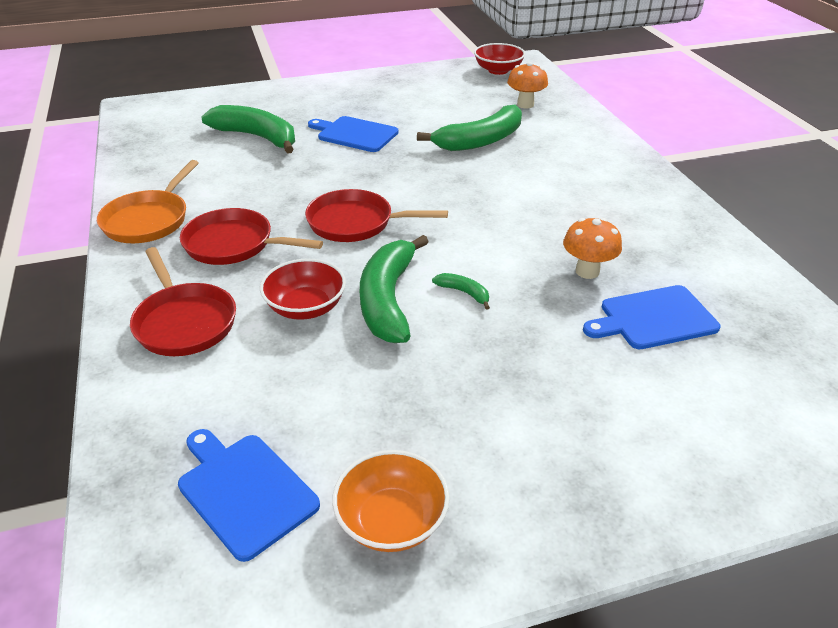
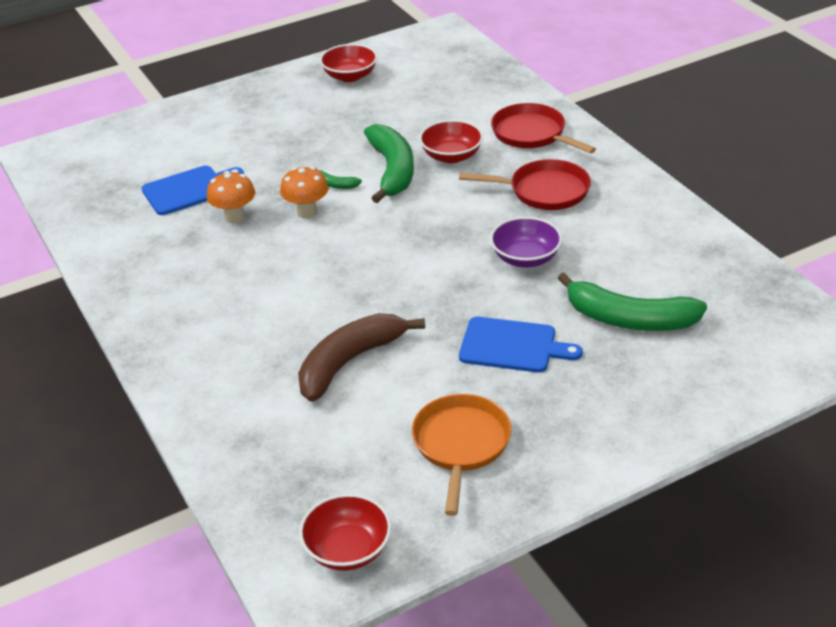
camera: 170 degrees right, 0 degrees up
orange pan [97,160,199,243] -> orange pan moved to [412,394,511,516]
blue cutting board [178,429,320,562] -> none
red pan [305,189,448,242] -> none
orange bowl [332,450,450,552] -> red bowl [320,44,378,82]
green banana [417,105,522,151] -> brown banana [298,313,425,402]
orange mushroom [507,62,548,109] -> orange mushroom moved to [280,167,329,218]
none -> purple bowl [490,217,562,267]

